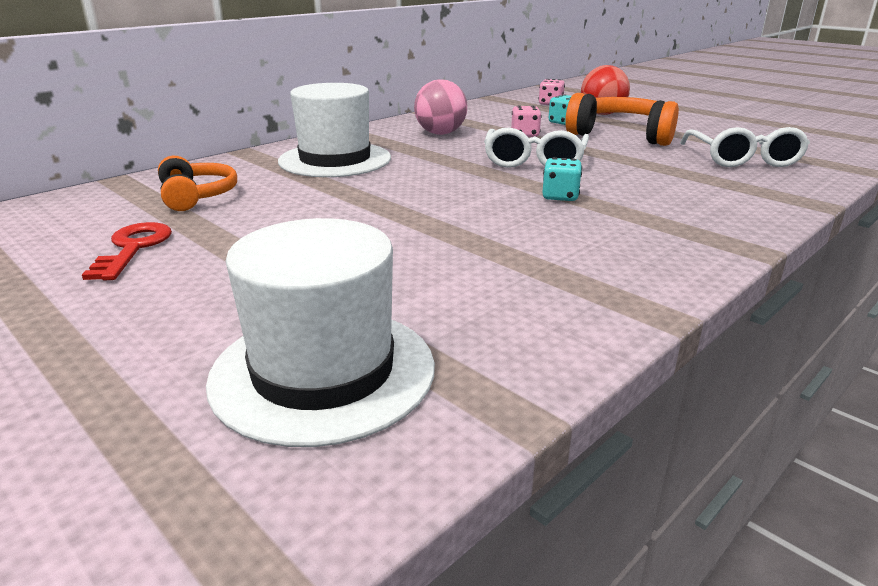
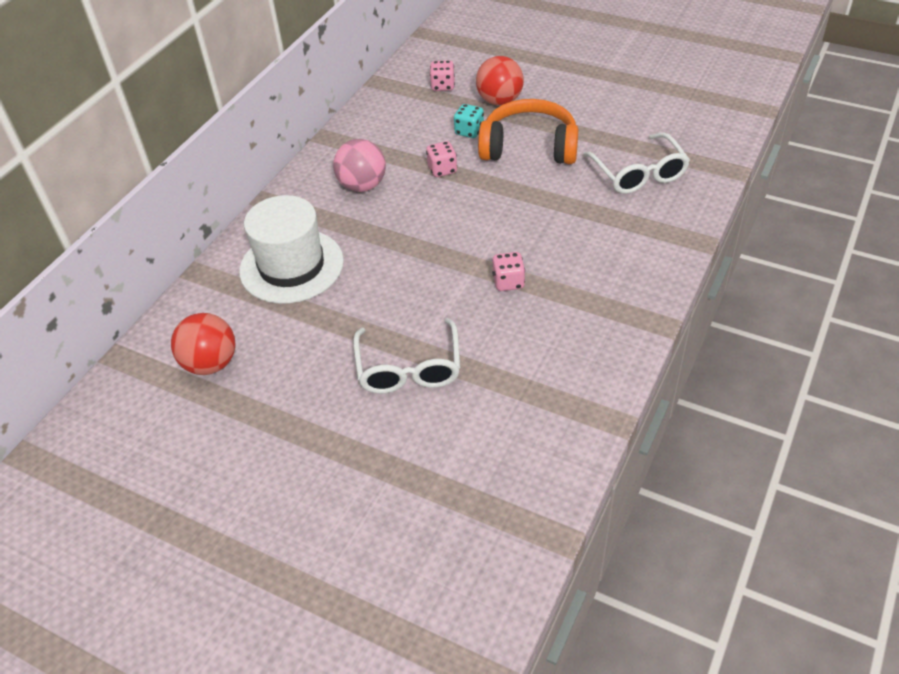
camera: 15 degrees left, 20 degrees up
red key [82,222,172,280] -> none
orange headphones [158,156,237,211] -> red ball [171,313,236,375]
white hat [206,218,435,447] -> none
white glasses [484,128,589,168] -> white glasses moved to [353,318,460,394]
turquoise dice [542,157,582,201] -> pink dice [492,252,525,291]

